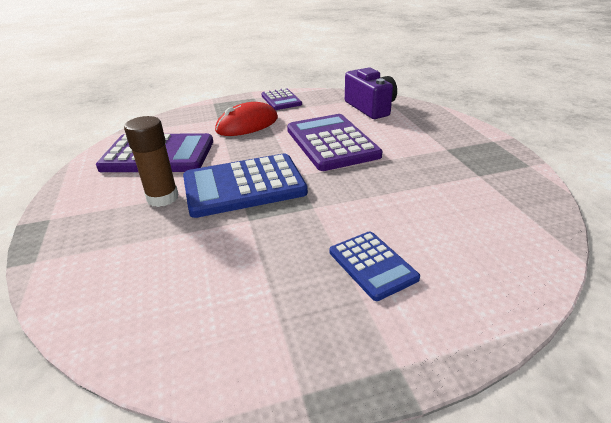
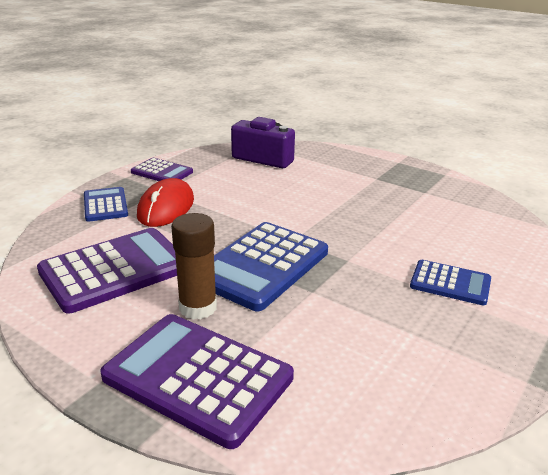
camera: 40 degrees left, 5 degrees down
purple calculator [287,114,383,171] -> purple calculator moved to [100,314,294,449]
none -> blue calculator [84,187,128,222]

